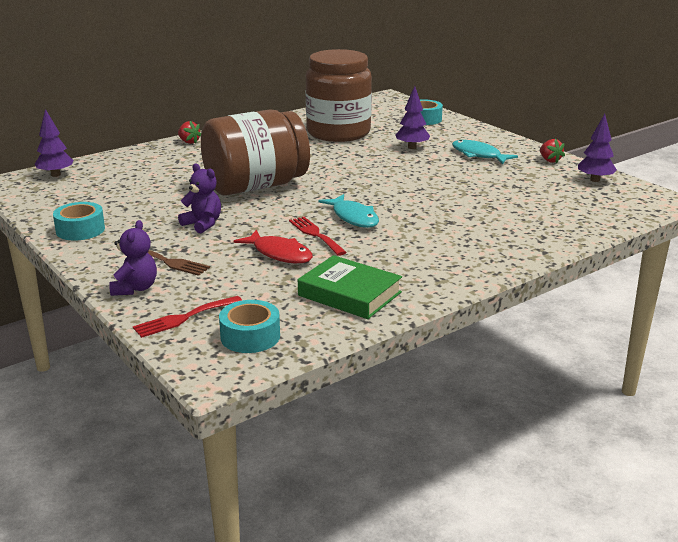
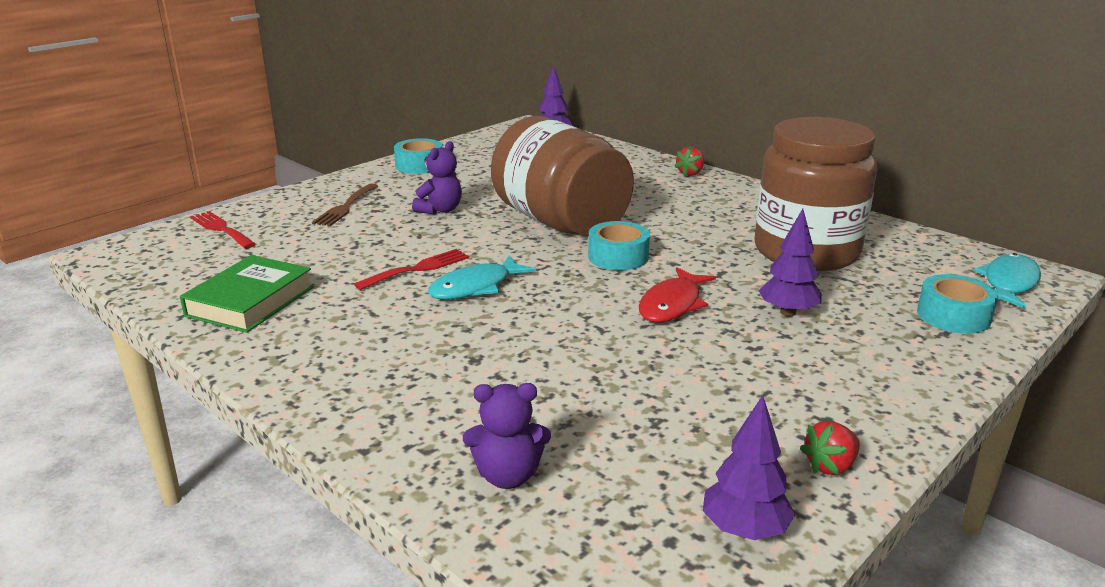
camera: 80 degrees right, 0 degrees up
purple teddy bear [109,220,157,296] -> purple teddy bear moved to [463,383,551,489]
turquoise tape [219,300,280,353] -> turquoise tape moved to [588,221,650,270]
red fish [234,230,313,263] -> red fish moved to [639,267,716,323]
turquoise fish [452,140,518,164] -> turquoise fish moved to [974,253,1041,308]

